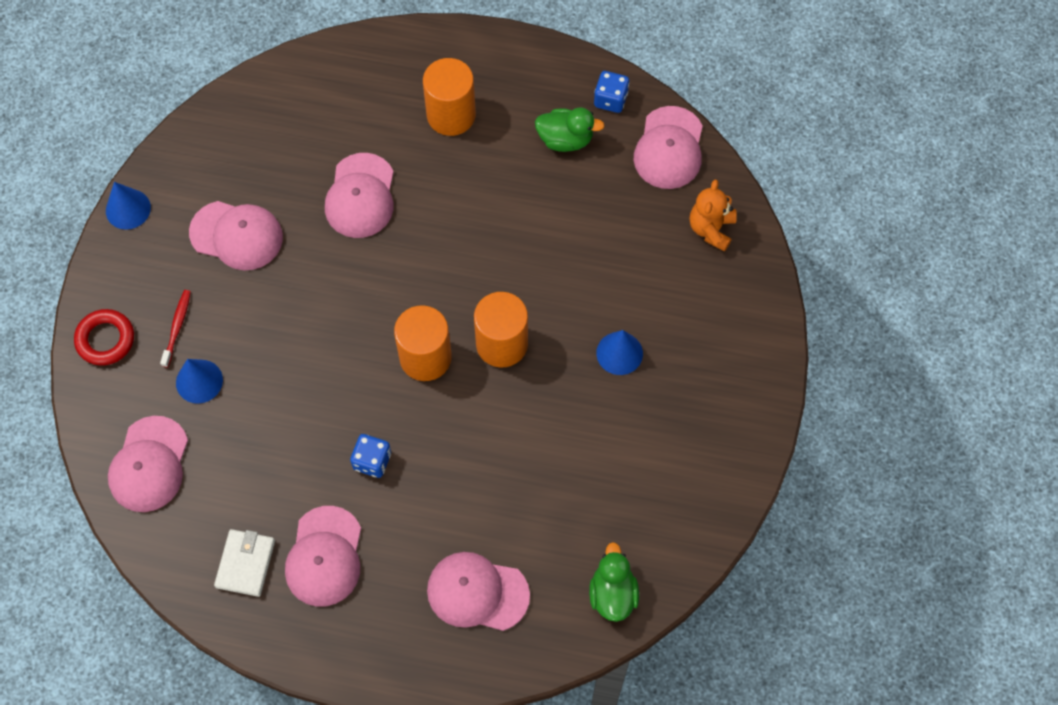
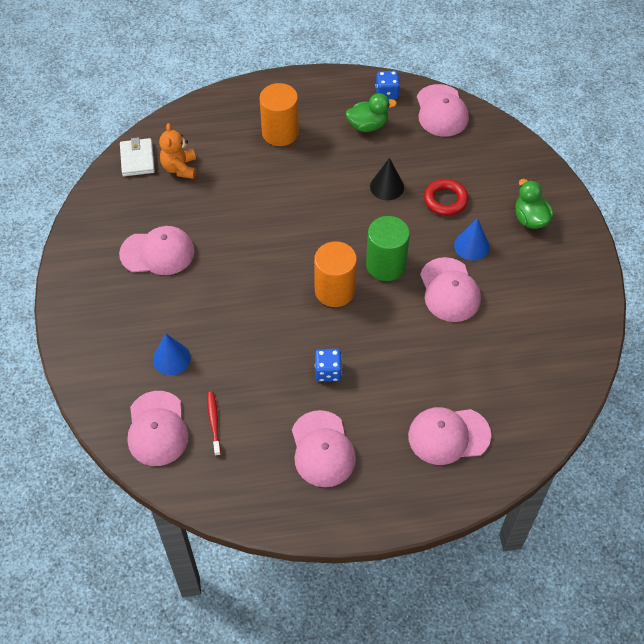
camera: 20 degrees left, 10 degrees down
red ring [74,309,134,366] -> red ring moved to [424,179,468,216]
blue cone [106,182,151,230] -> none
red toothbrush [160,290,191,368] -> red toothbrush moved to [207,391,221,456]
white wallet [214,529,275,597] -> white wallet moved to [120,137,155,176]
pink cap [325,153,394,238] -> pink cap moved to [420,257,481,322]
orange cylinder [474,292,528,368] -> green cylinder [366,216,410,281]
green duck [589,542,639,622] -> green duck moved to [515,179,553,229]
orange teddy bear [689,180,737,252] -> orange teddy bear moved to [159,123,196,179]
none -> black cone [370,158,404,200]

